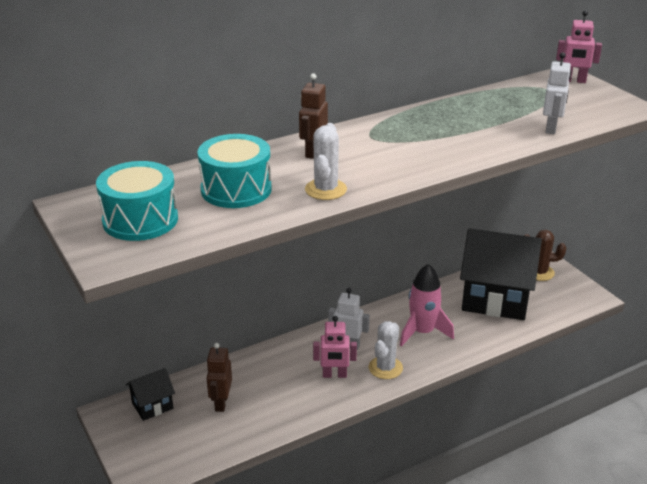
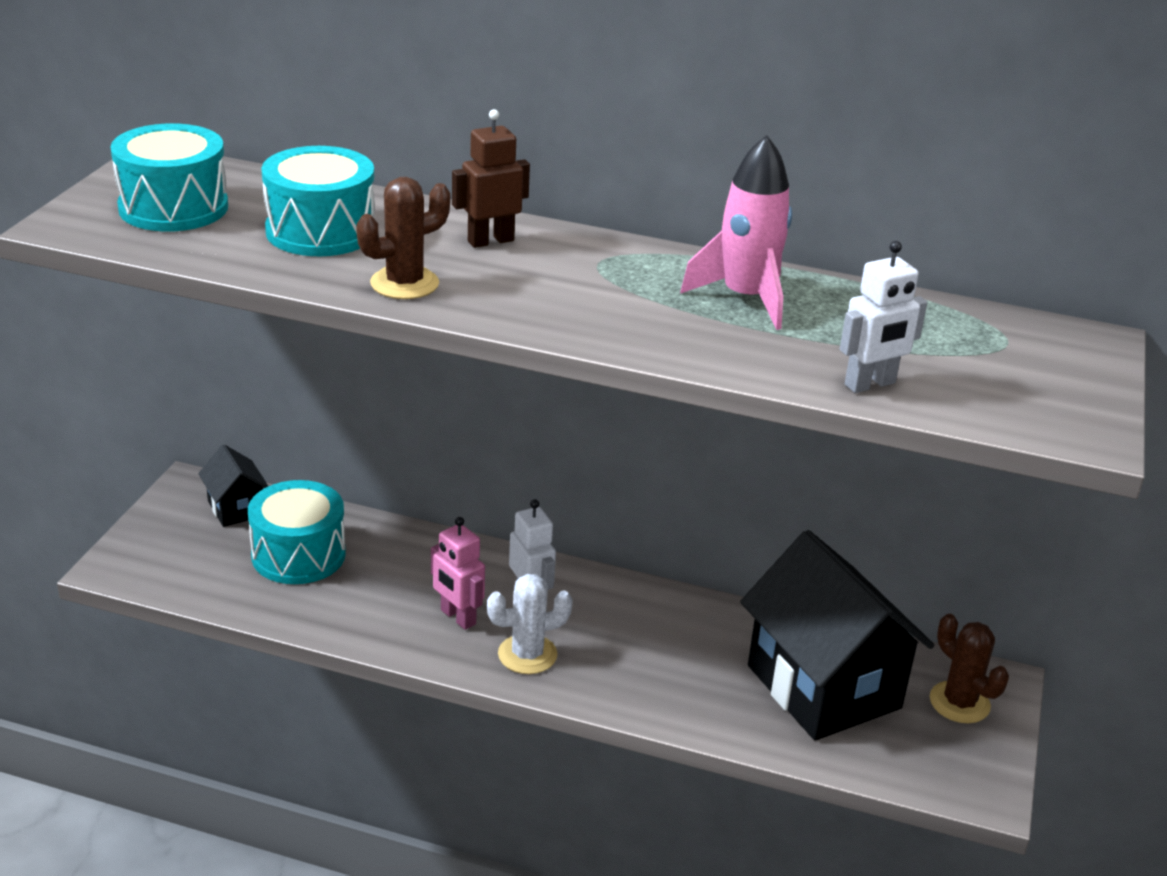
camera: 45 degrees right, 0 degrees up
black house [126,368,175,421] -> black house turned 45 degrees clockwise [198,444,268,527]
brown robot [206,343,232,412] -> turquoise drum [248,480,346,584]
white cactus [305,123,347,200] -> brown cactus [356,177,451,299]
pink rocket [400,264,454,347] -> pink rocket moved to [680,135,792,330]
pink robot [556,10,602,83] -> none

